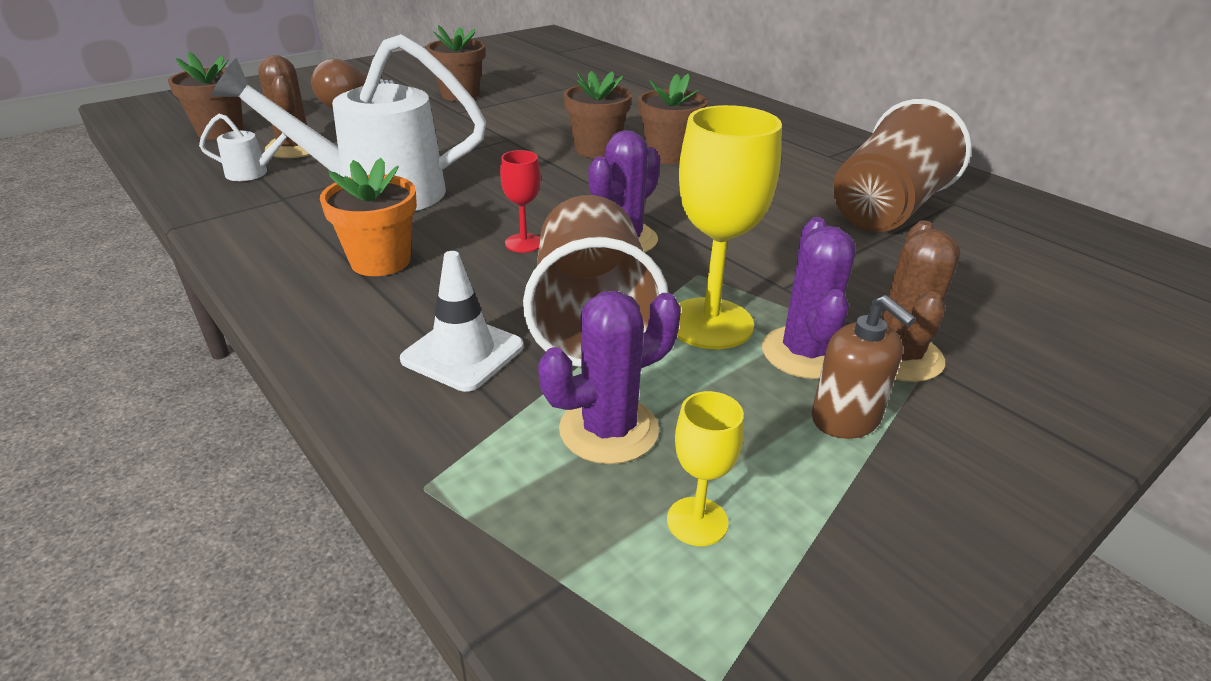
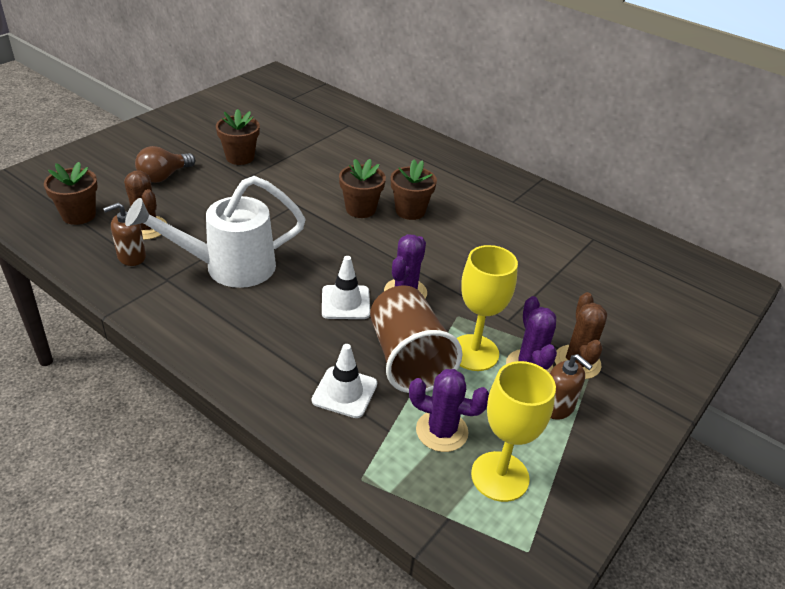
camera: 15 degrees left, 5 degrees up
white watering can [199,114,288,181] -> brown soap dispenser [103,203,146,266]
orange flower pot [320,158,417,276] -> none
red goblet [500,150,541,253] -> white traffic cone [322,256,370,319]
purple cactus [538,291,681,464] -> purple cactus turned 60 degrees clockwise [409,369,489,452]
yellow goblet [667,391,744,546] -> yellow goblet [471,361,556,502], size x1.95
brown cup [833,99,971,232] -> none

